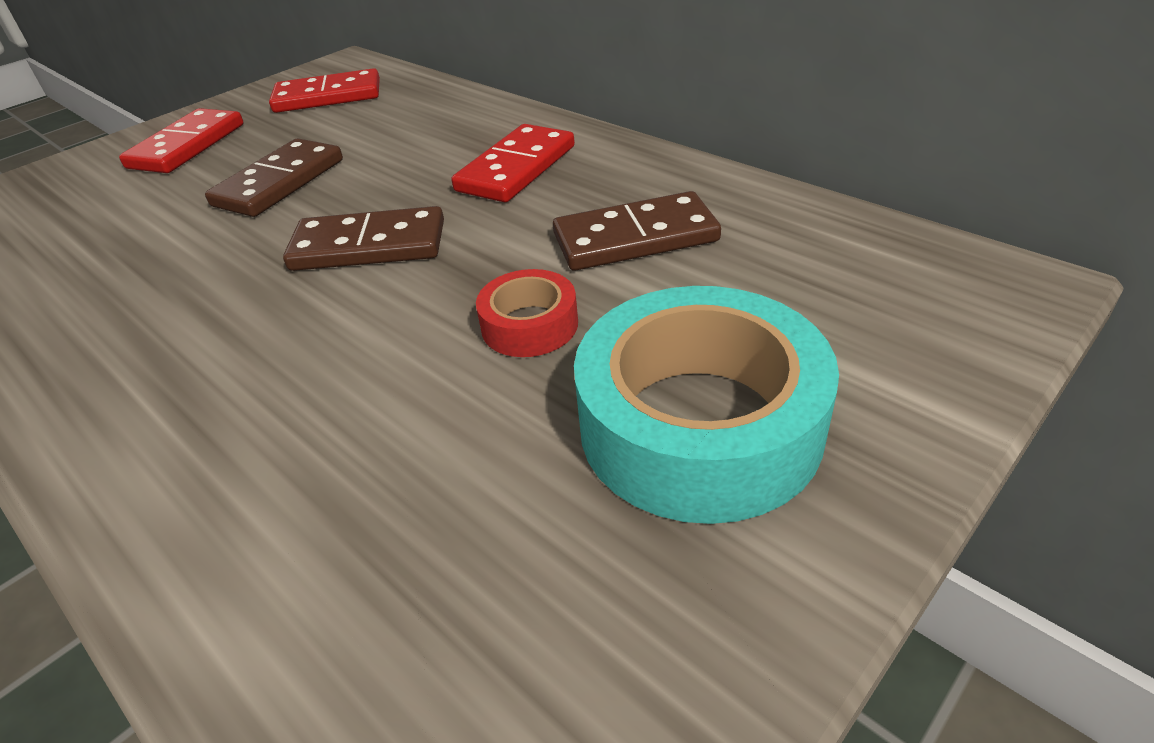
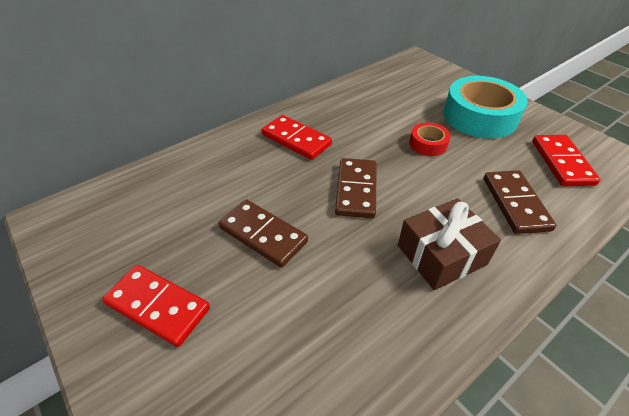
camera: 85 degrees left, 5 degrees up
red domino [269,68,380,113] -> red domino moved to [532,135,601,186]
brown domino [553,191,721,271] -> brown domino moved to [484,170,556,234]
none -> brown gift [398,199,501,290]

